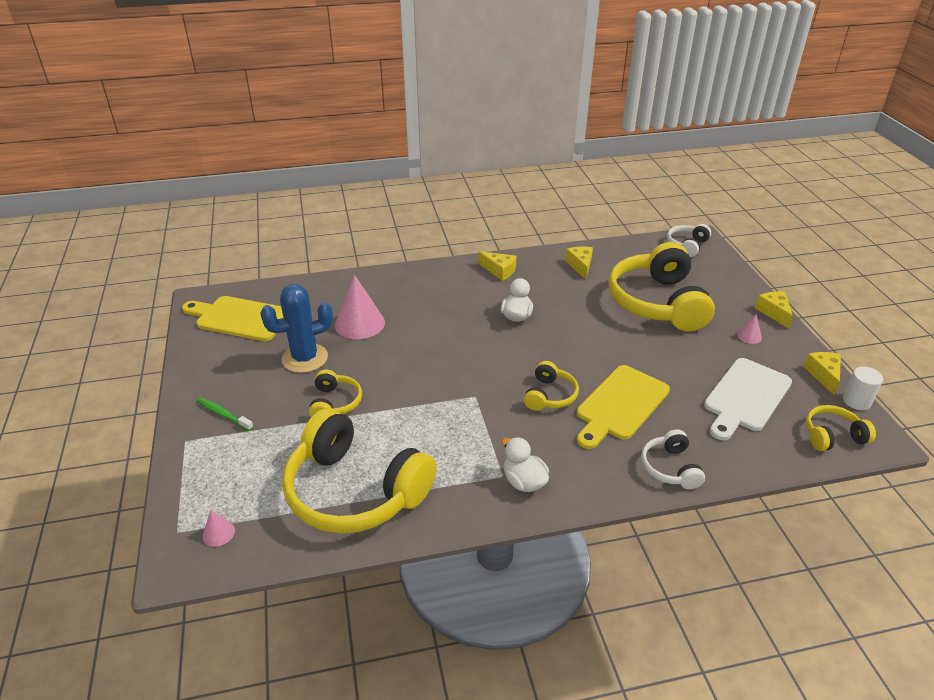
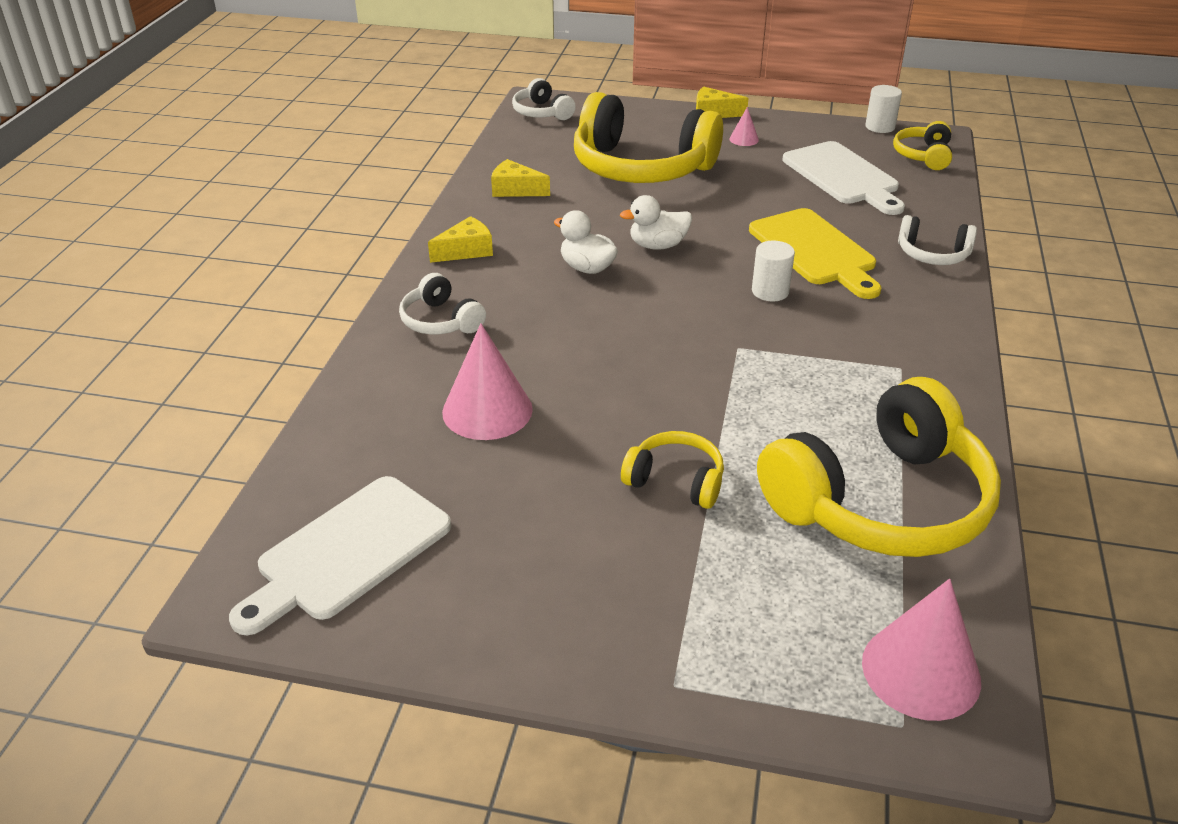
camera: 65 degrees left, 0 degrees up
yellow cutting board [182,296,283,341] -> white cutting board [229,476,451,635]
green toothbrush [197,397,254,431] -> none
pink cone [202,510,235,547] -> pink cone [862,579,981,721], size x2.14
blue cactus [260,284,333,373] -> none
white duck [502,437,549,492] -> white duck moved to [620,195,692,250]
yellow headphones [524,361,579,411] -> white cylinder [752,241,795,301]
yellow cheese [803,352,841,395] -> none
none -> white headphones [399,273,486,335]

